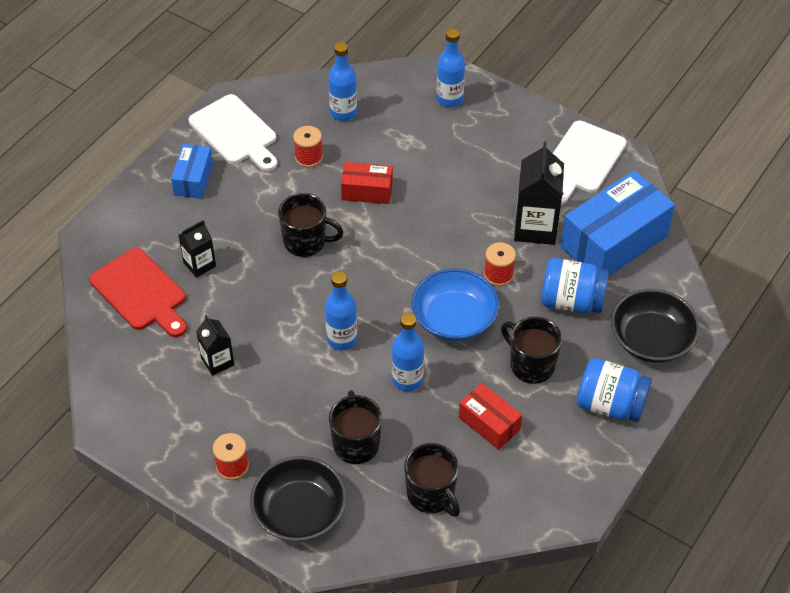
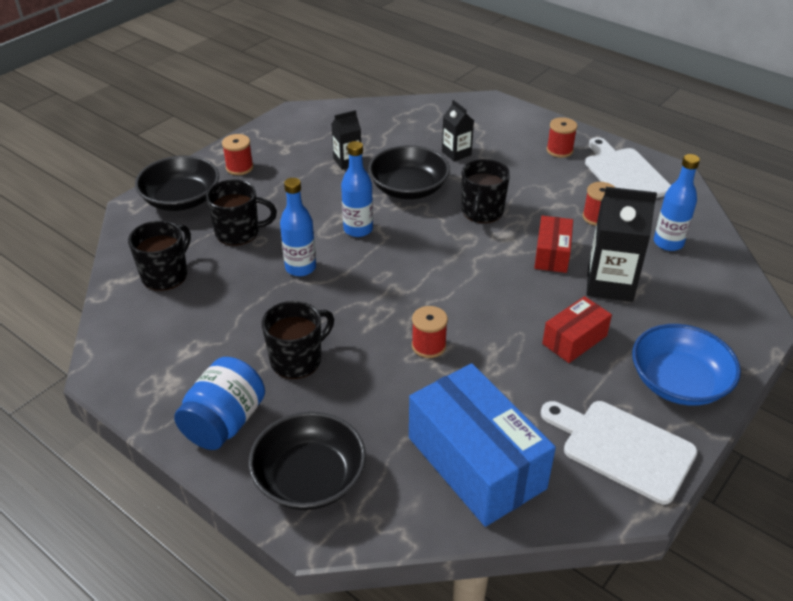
camera: 95 degrees right, 10 degrees down
red cutting board [89,248,187,337] -> none
blue box [171,144,213,199] -> red spool [547,117,577,158]
white cutting board [189,94,277,171] -> white cutting board turned 105 degrees clockwise [585,137,671,198]
black mug [404,443,460,517] -> black mug turned 150 degrees clockwise [128,220,191,291]
blue bowl [412,268,499,341] -> blue bowl moved to [632,324,741,406]
blue bottle [437,28,465,107] -> none
red box [459,383,522,450] -> red box moved to [542,296,612,363]
black carton [514,142,564,245] -> black carton moved to [587,187,657,302]
blue jar [541,258,609,313] -> none
none -> black bowl [368,145,450,199]

